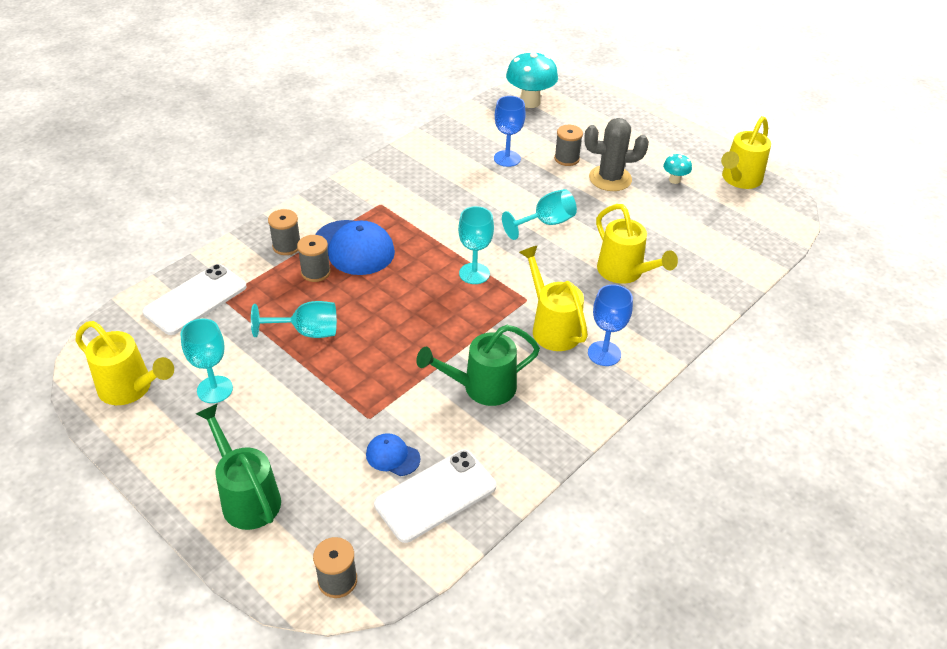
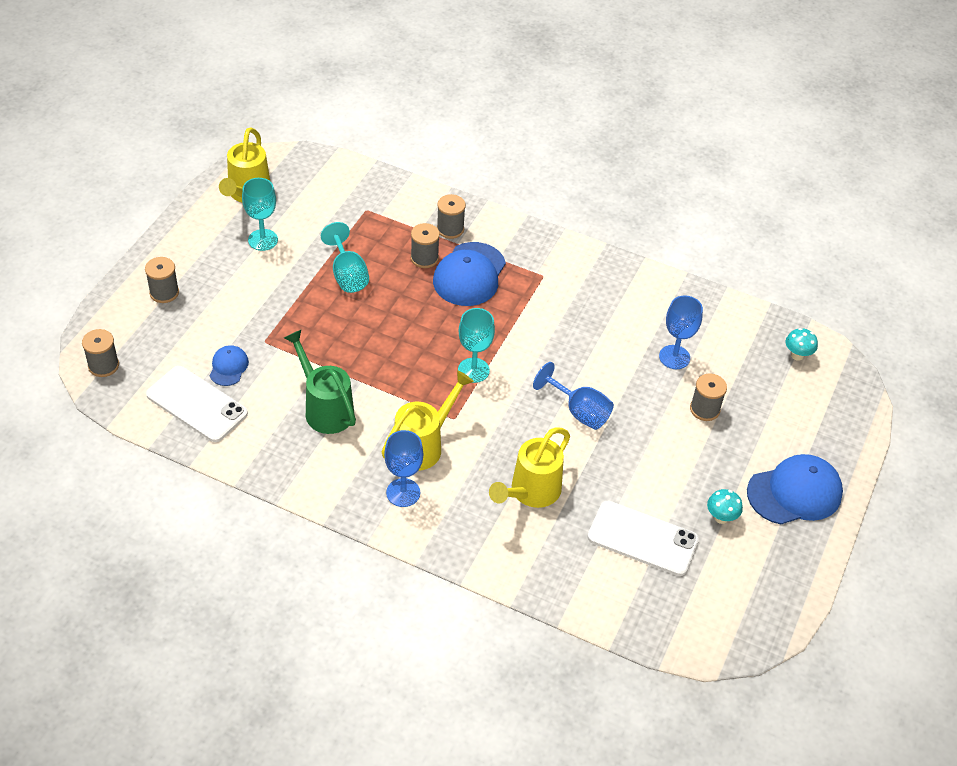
camera: 70 degrees right, 5 degrees up
white phone [142,264,246,335] -> white phone moved to [587,501,699,576]
green watering can [196,403,281,530] -> grey spool [145,257,179,303]
turquoise goblet [502,189,577,240] -> blue goblet [533,362,614,430]
turquoise mushroom [506,51,558,108] -> turquoise mushroom [786,328,818,361], size x0.50
grey cactus [584,118,649,191] -> none
yellow watering can [721,116,771,189] -> none
none -> blue cap [747,454,843,525]

